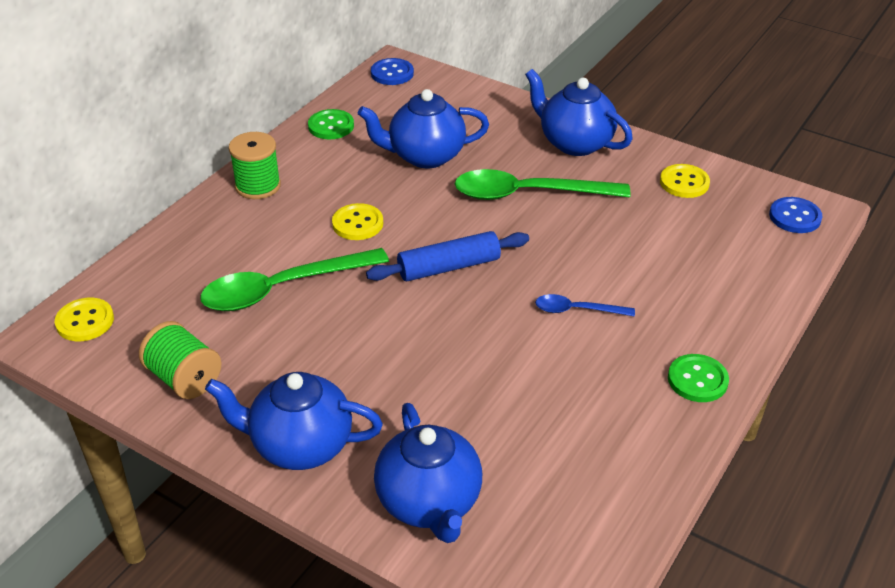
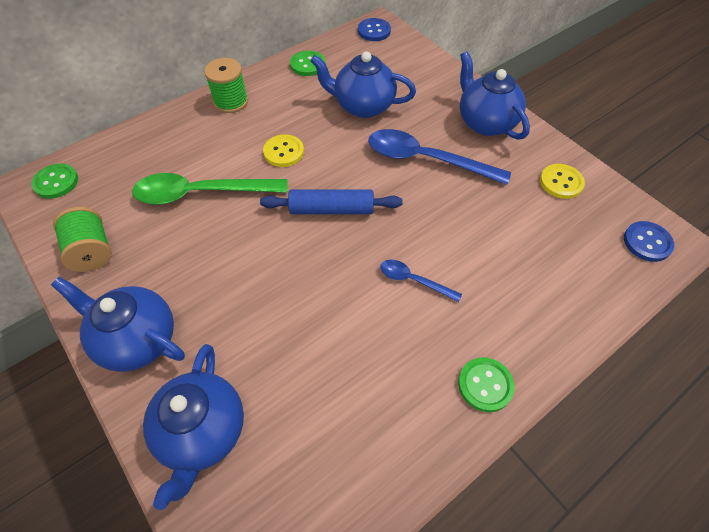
camera: 20 degrees right, 15 degrees up
yellow button [55,298,114,341] -> green button [32,163,78,199]
green spoon [455,169,631,200] -> blue spoon [368,129,511,185]

